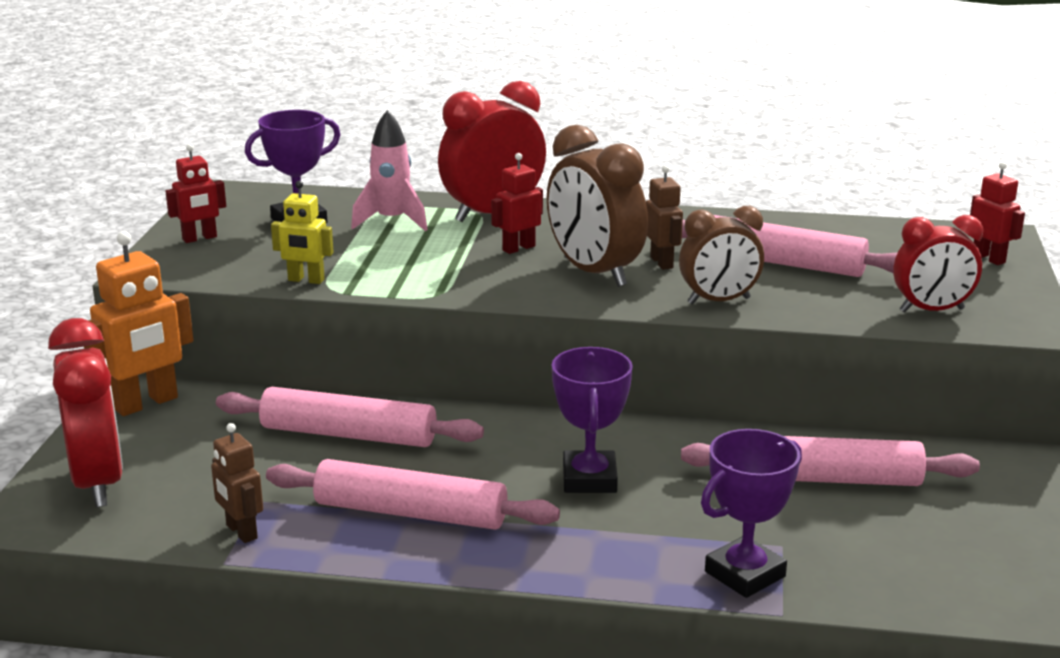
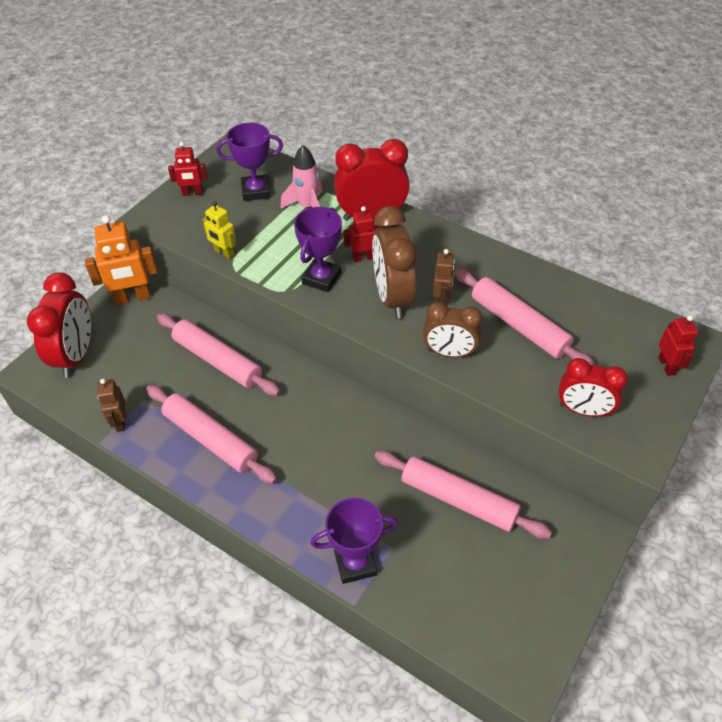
camera: 25 degrees right, 25 degrees up
purple trophy [552,347,633,493] -> purple trophy moved to [294,207,342,292]

